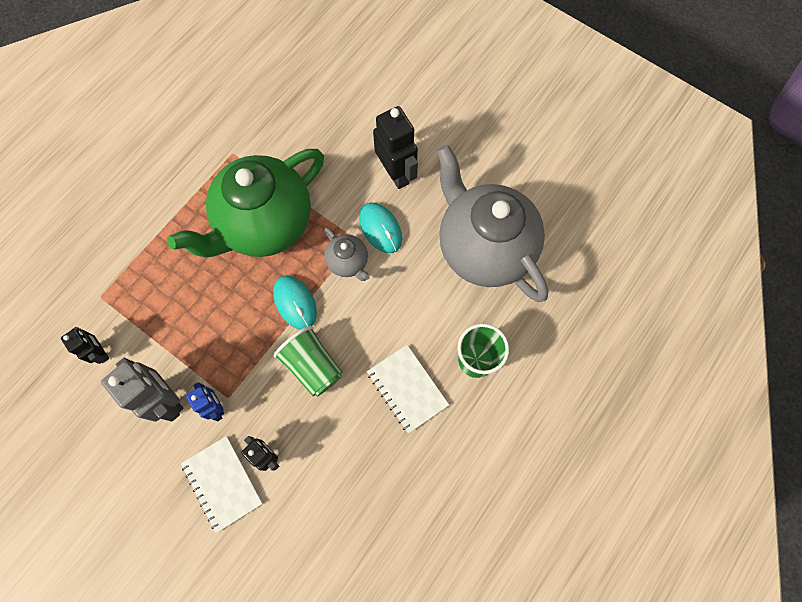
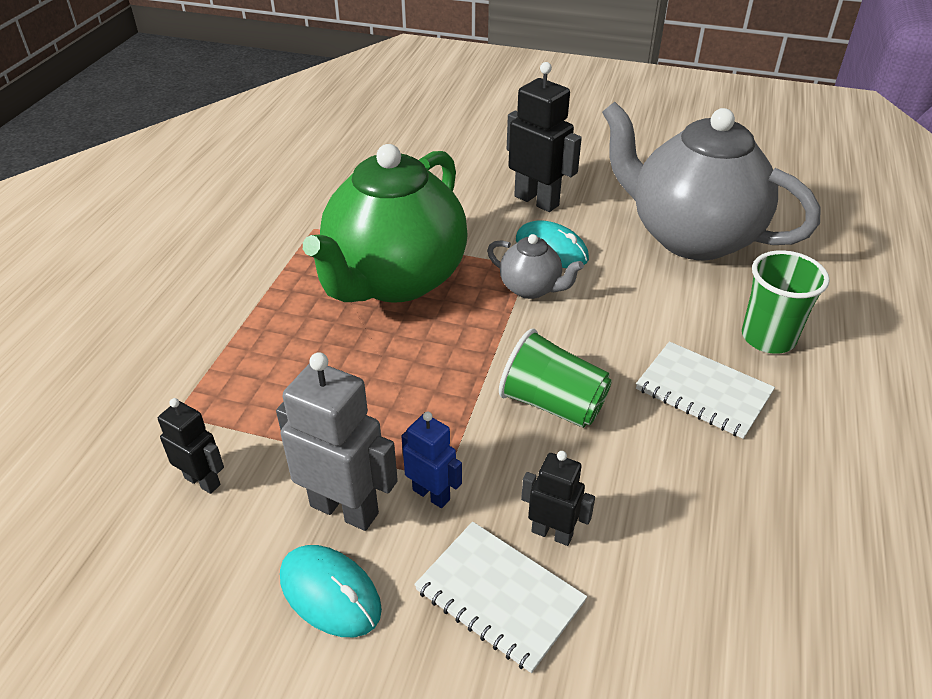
camera: 20 degrees left, 30 degrees down
turquoise mouse [273,275,317,330] -> turquoise mouse moved to [280,545,382,637]

